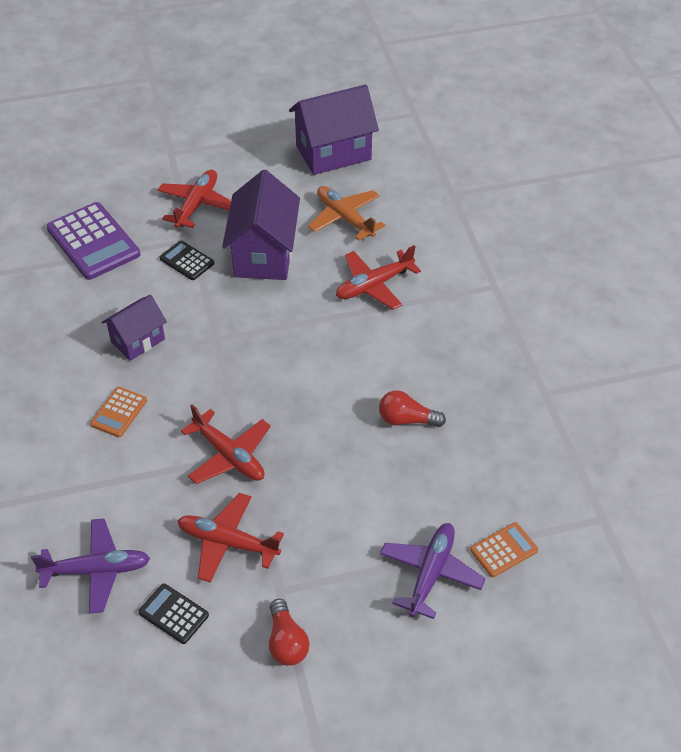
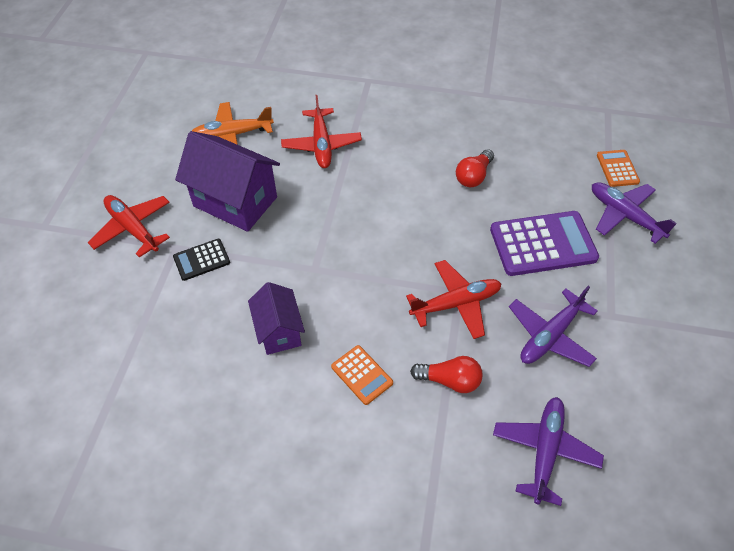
camera: 65 degrees left, 5 degrees up
purple calculator [47,202,140,280] -> purple calculator moved to [490,211,599,276]
black calculator [138,583,209,644] -> none
red plane [177,493,284,582] -> purple plane [509,286,598,367]
red light bulb [269,599,310,666] -> red light bulb moved to [410,356,483,393]
purple house [289,84,379,175] -> none

